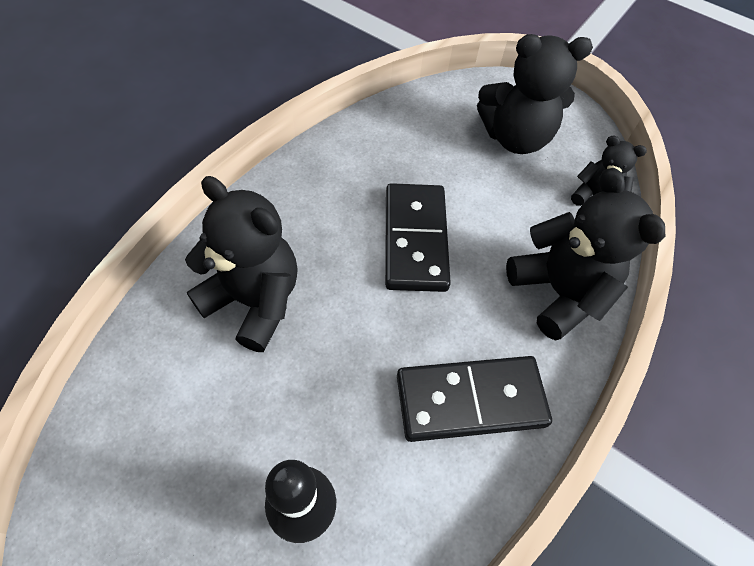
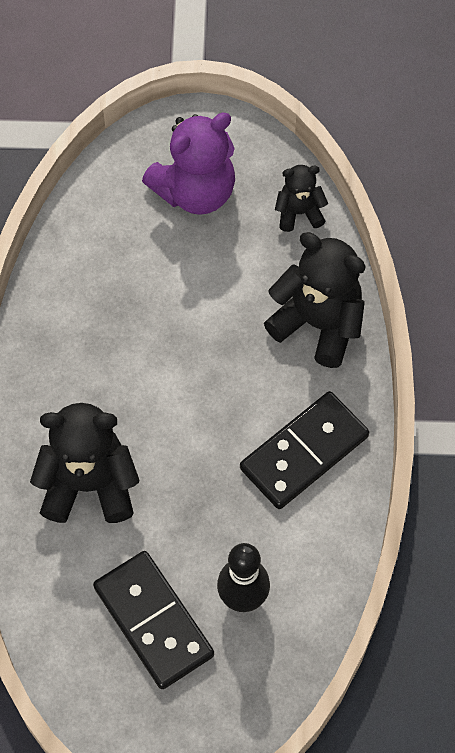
camera: 30 degrees left, 5 degrees up
black domino [385,183,451,292] -> black domino moved to [93,551,214,689]
black teddy bear [477,34,593,154] -> purple teddy bear [142,113,235,215]

